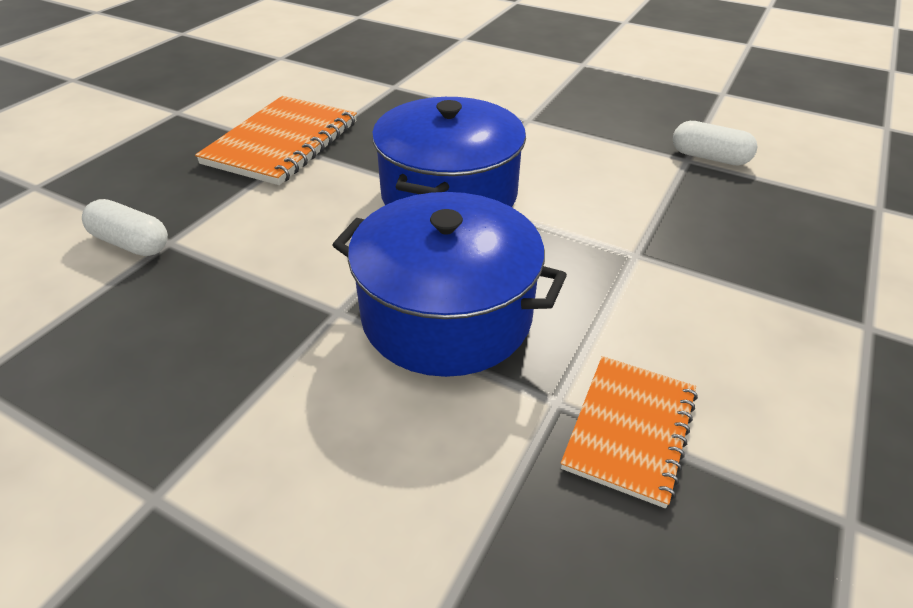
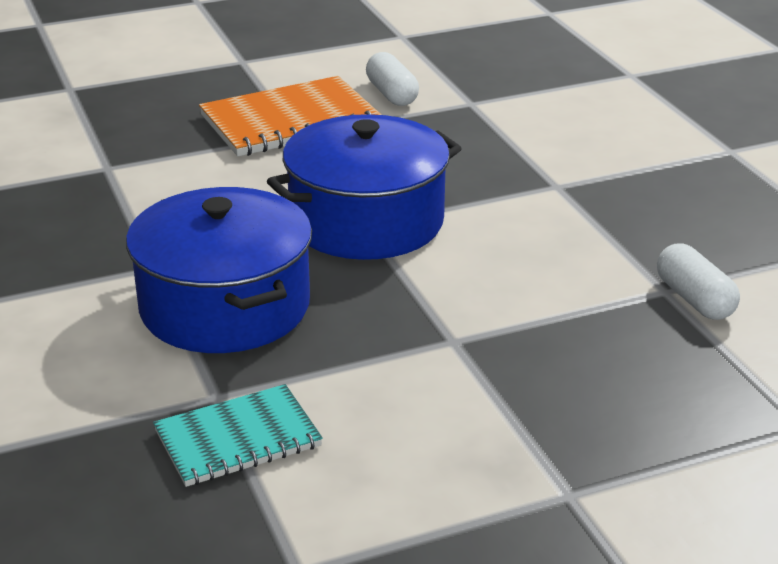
camera: 40 degrees right, 10 degrees down
white capsule [82,199,168,256] -> white capsule moved to [366,52,419,106]
orange notebook [561,356,698,508] -> turquoise notebook [153,384,323,487]

